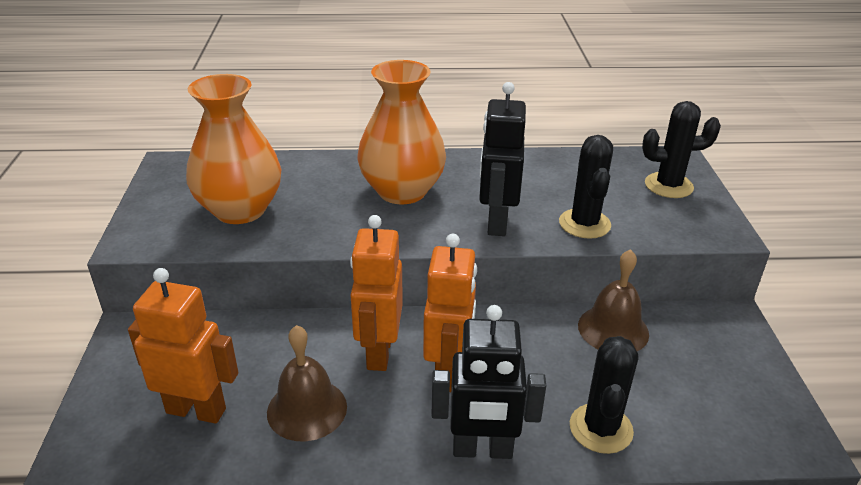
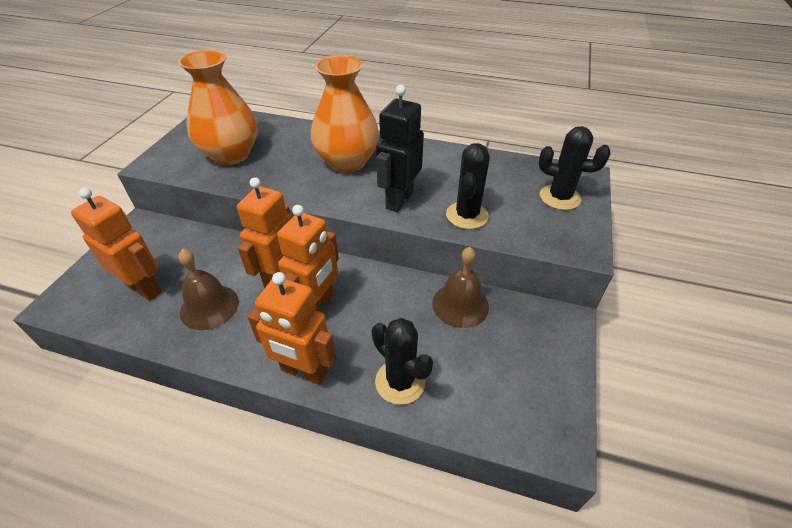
camera: 20 degrees right, 10 degrees up
black robot [432,305,546,459] -> orange robot [248,272,336,385]
black cactus [570,336,638,454] -> black cactus turned 75 degrees counterclockwise [372,318,433,405]

